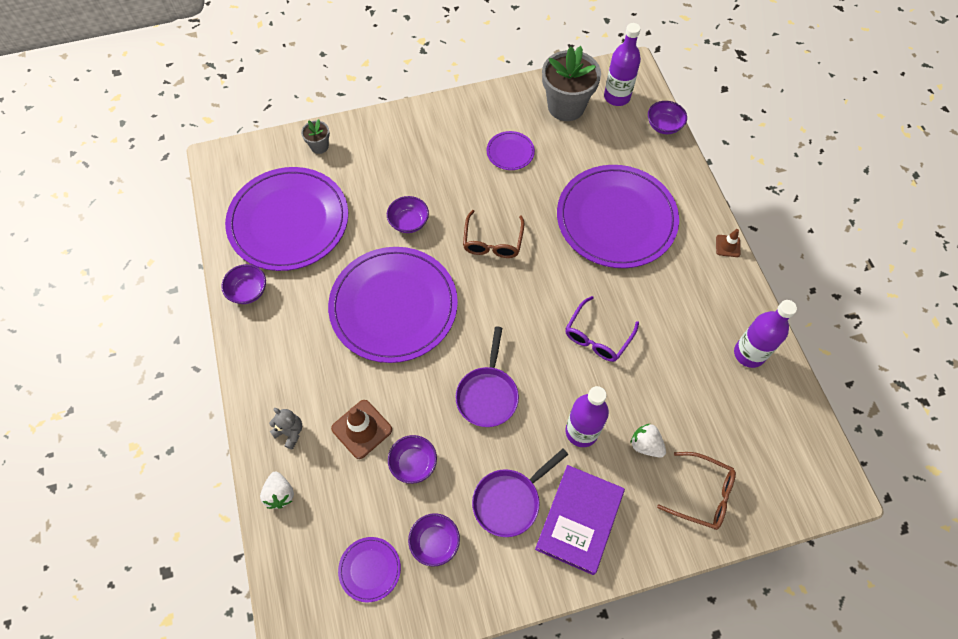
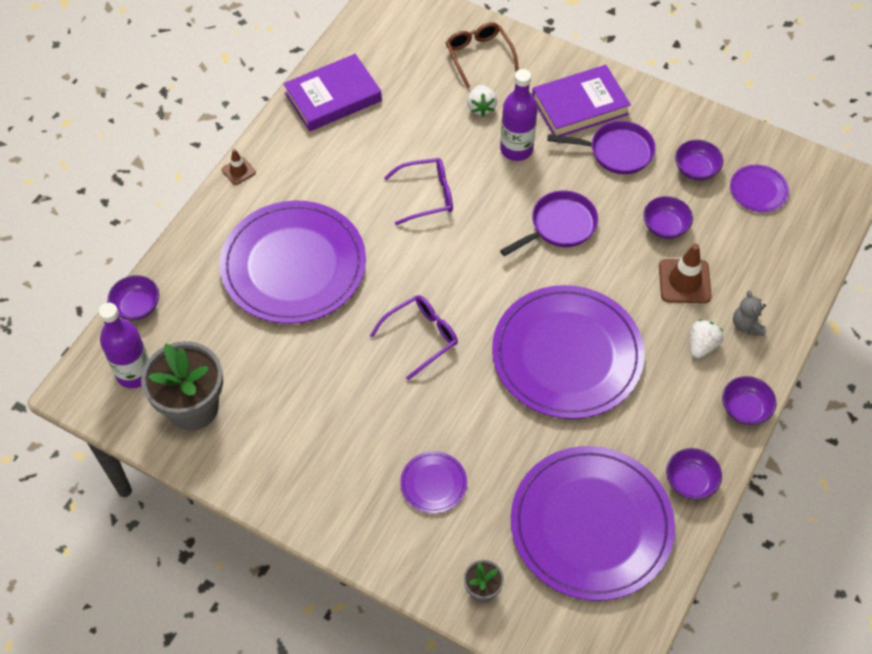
camera: 135 degrees left, 5 degrees down
white strawberry [260,471,294,509] -> white strawberry moved to [690,319,723,358]
purple bowl [387,196,429,233] -> purple bowl moved to [722,376,776,425]
brown glasses [463,210,524,258] -> purple glasses [370,295,458,380]
purple plate [487,131,535,170] -> purple plate moved to [400,451,467,513]
purple bottle [734,300,797,368] -> purple book [283,54,382,132]

